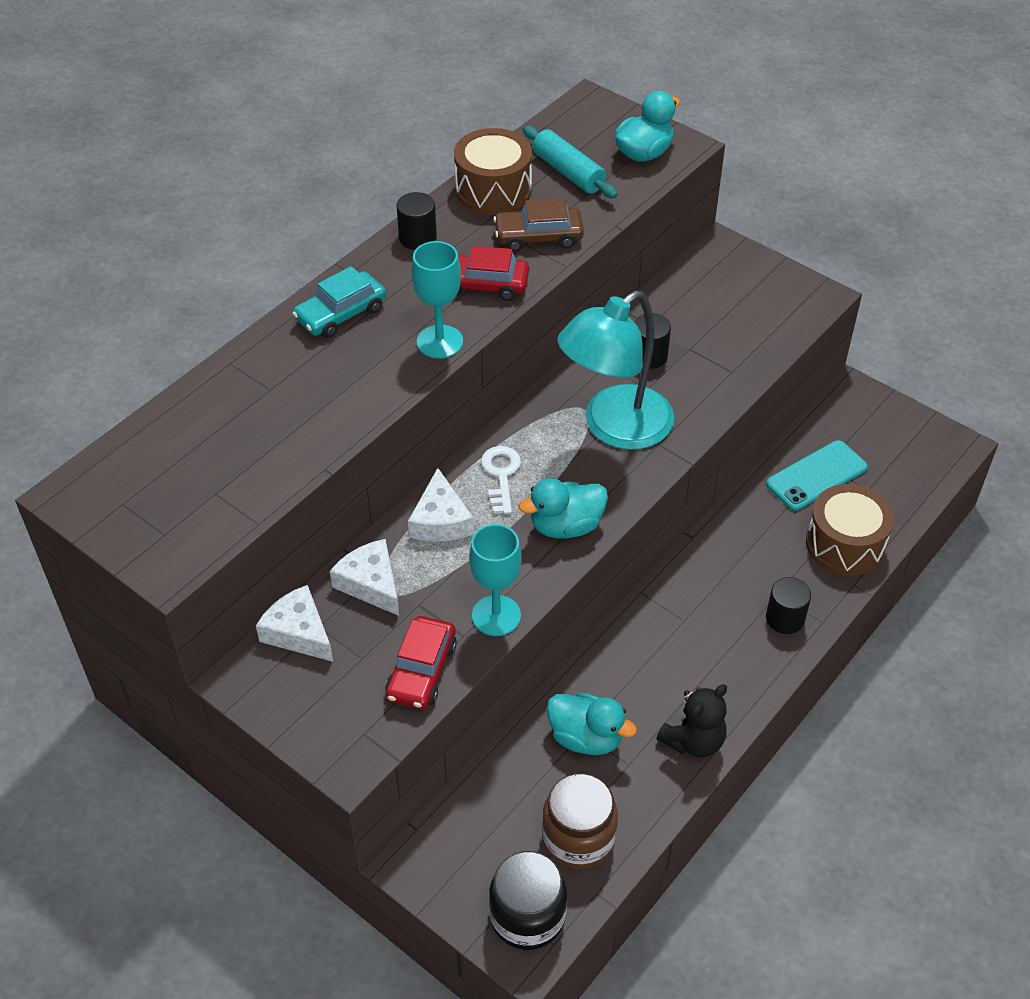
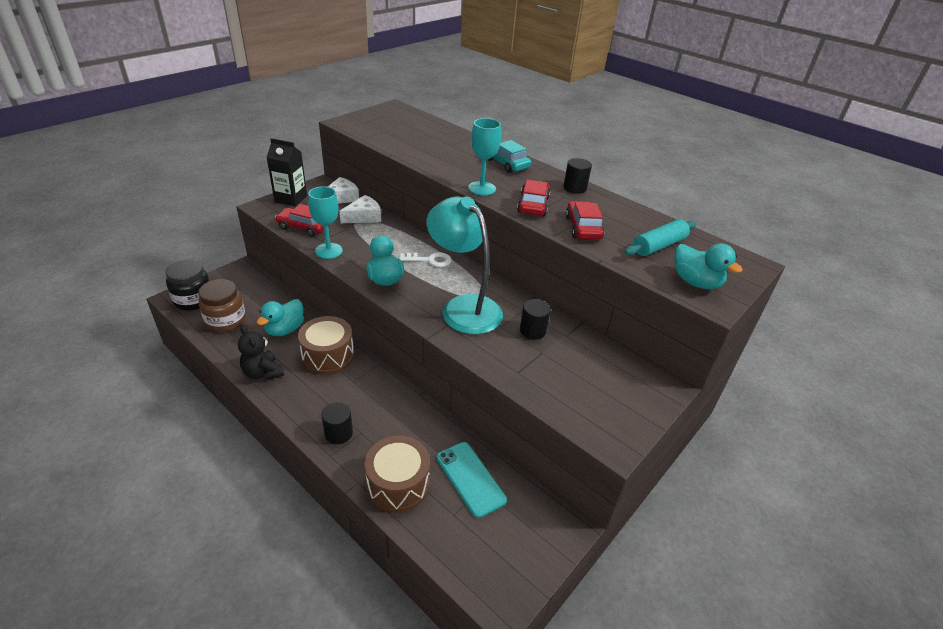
camera: 90 degrees right, 10 degrees down
white cheese [408,468,474,542] -> none
brown drum [454,128,532,215] -> brown drum moved to [298,316,354,375]
brown car [493,198,584,252] -> red car [566,201,604,240]
none -> black carton [266,138,307,207]

